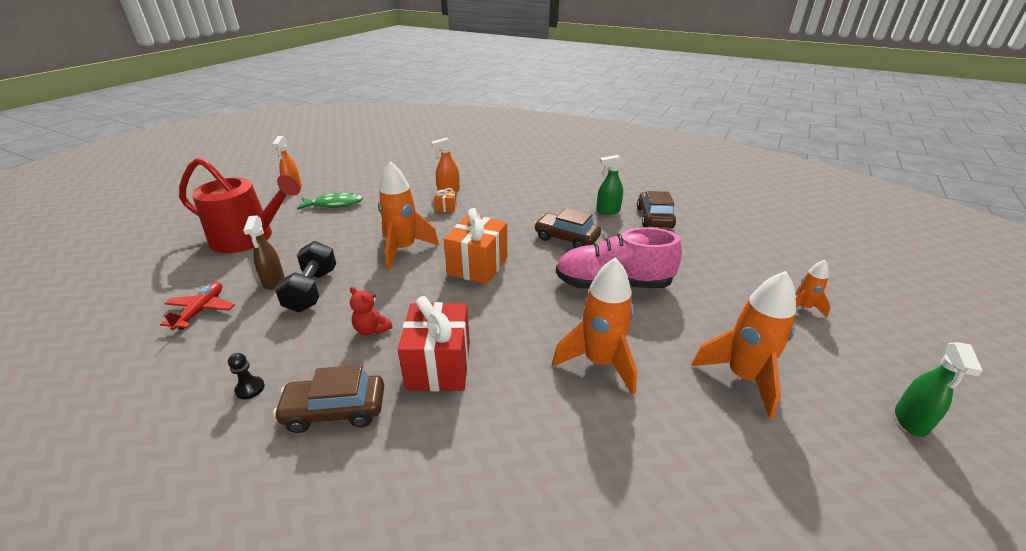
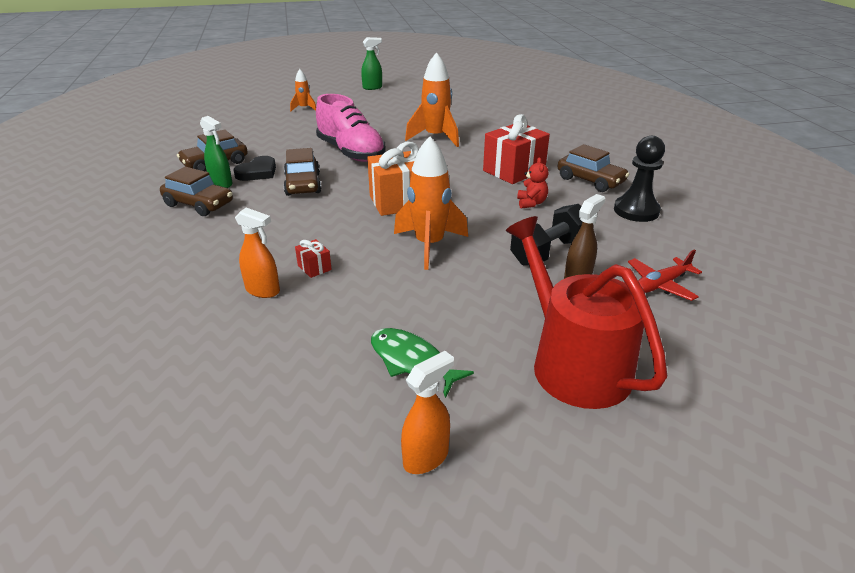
camera: 130 degrees left, 0 degrees up
black pawn [228,353,265,399] -> black pawn [614,136,665,222], size x2.12
orange gift [434,188,457,212] -> red gift [295,239,332,278]
orange rocket [691,271,796,418] -> none
none -> brown car [160,167,233,216]
none -> black heart [233,156,276,181]

